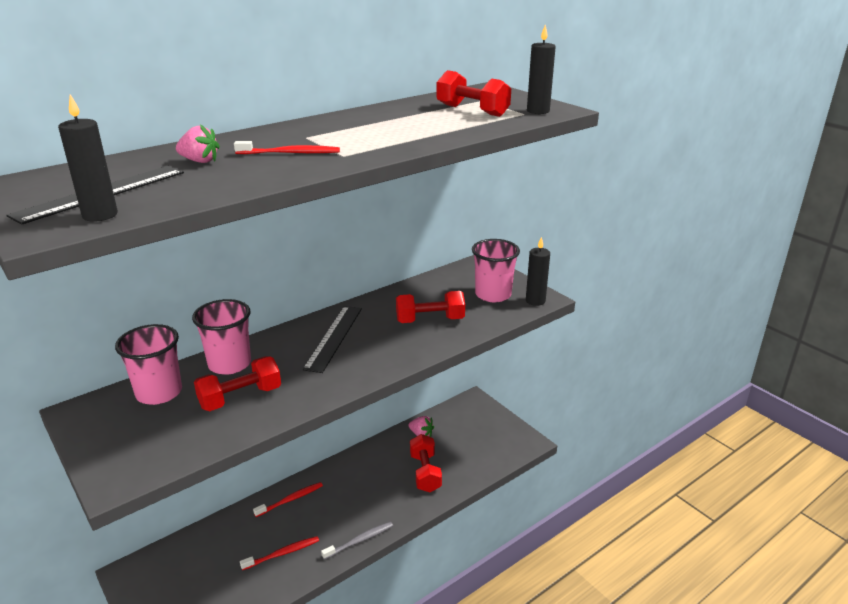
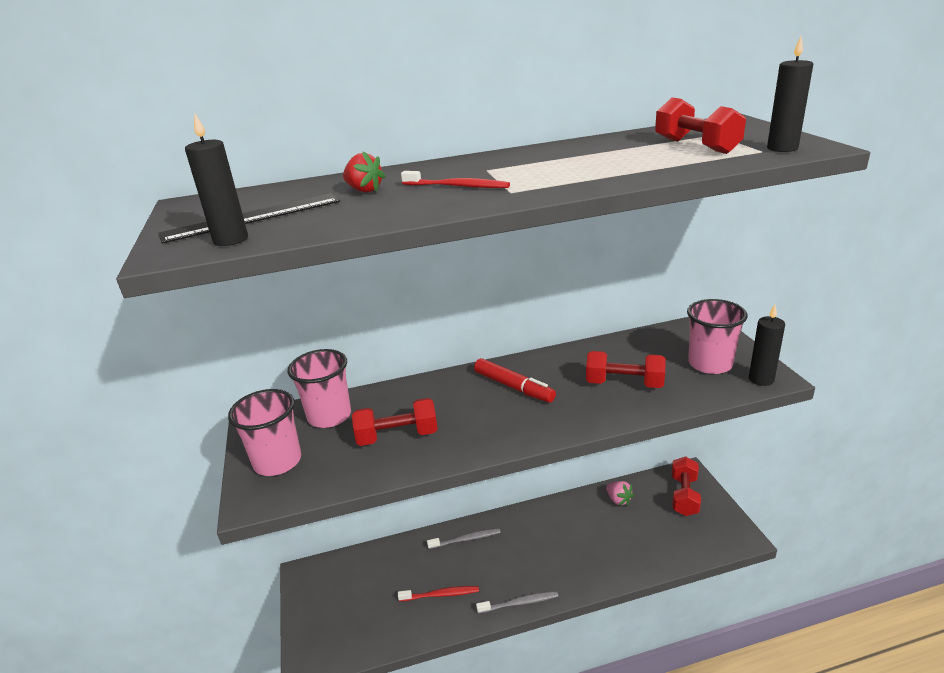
camera: 25 degrees right, 0 degrees up
pink strawberry [176,124,220,163] -> red strawberry [343,151,386,192]
pink cup [192,299,251,375] -> pink cup moved to [228,389,301,476]
red toothbrush [253,482,323,517] -> grey toothbrush [427,528,501,549]
black ruler [303,306,362,373] -> red marker [474,358,556,403]
red dumbbell [410,434,442,492] -> red dumbbell moved to [672,457,701,516]

